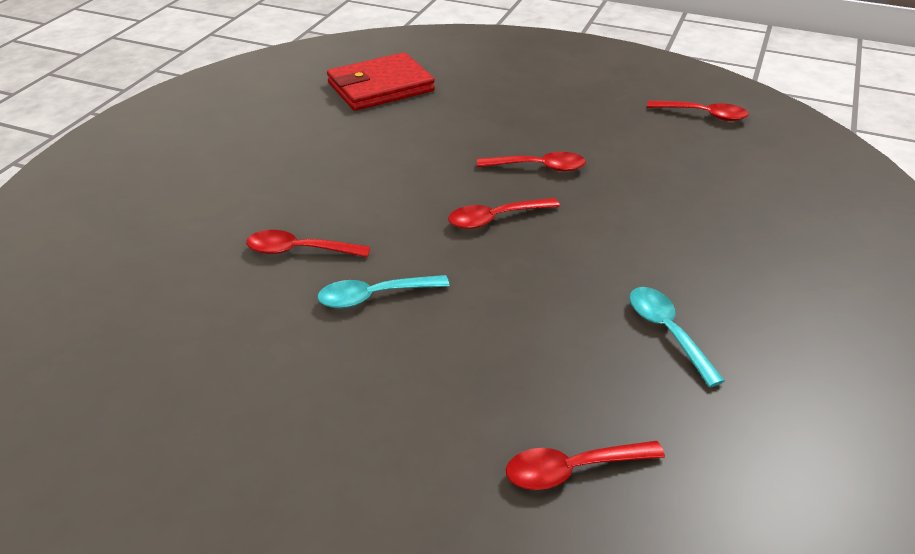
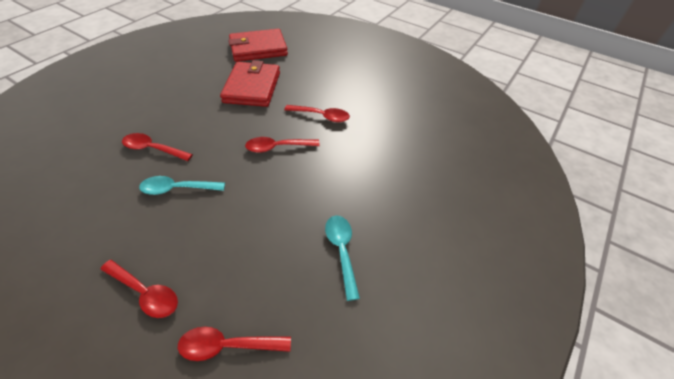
camera: 10 degrees right, 10 degrees up
red spoon [647,100,749,121] -> red spoon moved to [100,260,178,318]
none -> red wallet [220,60,280,107]

